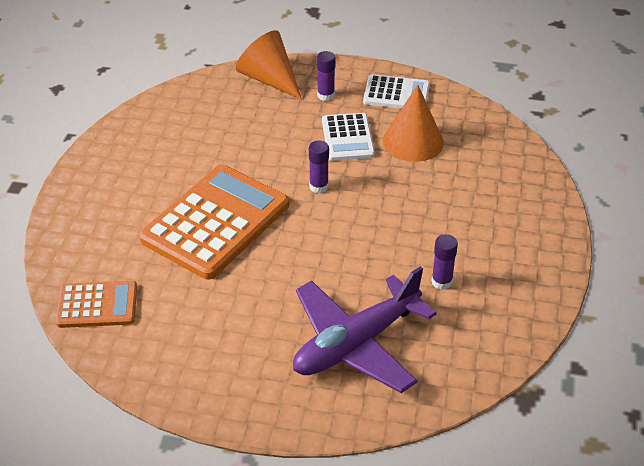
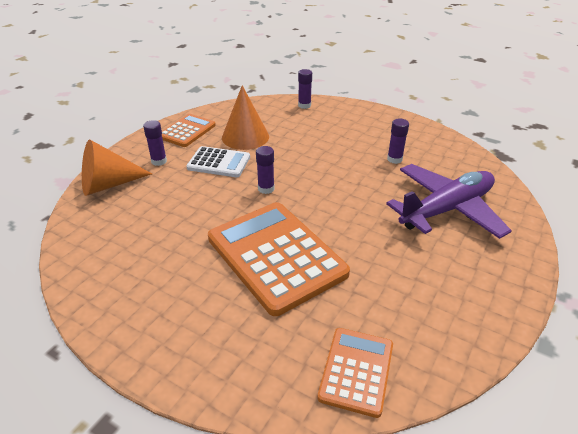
camera: 70 degrees left, 5 degrees down
purple plane [293,266,437,393] -> purple plane turned 105 degrees counterclockwise [386,164,512,239]
white calculator [363,74,430,109] -> orange calculator [162,114,216,147]
none -> purple glue stick [298,69,312,109]

